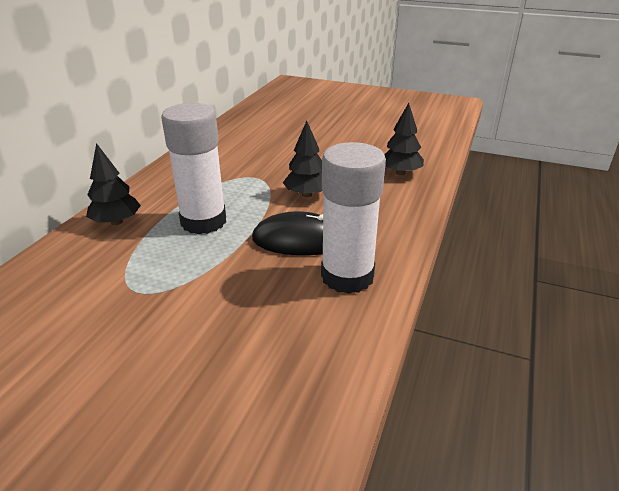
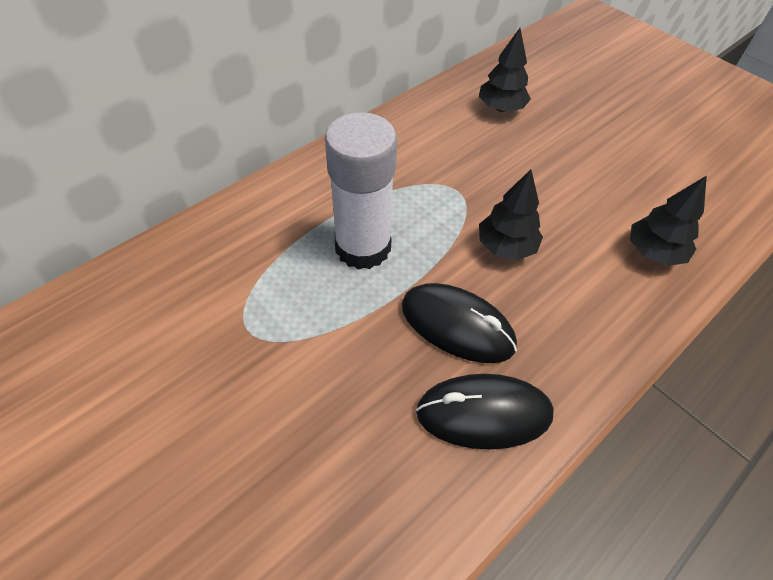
camera: 25 degrees right, 20 degrees up
black tree [86,143,141,225] -> black tree moved to [479,28,531,112]
white glue stick [321,142,386,294] -> black mouse [416,374,554,450]

